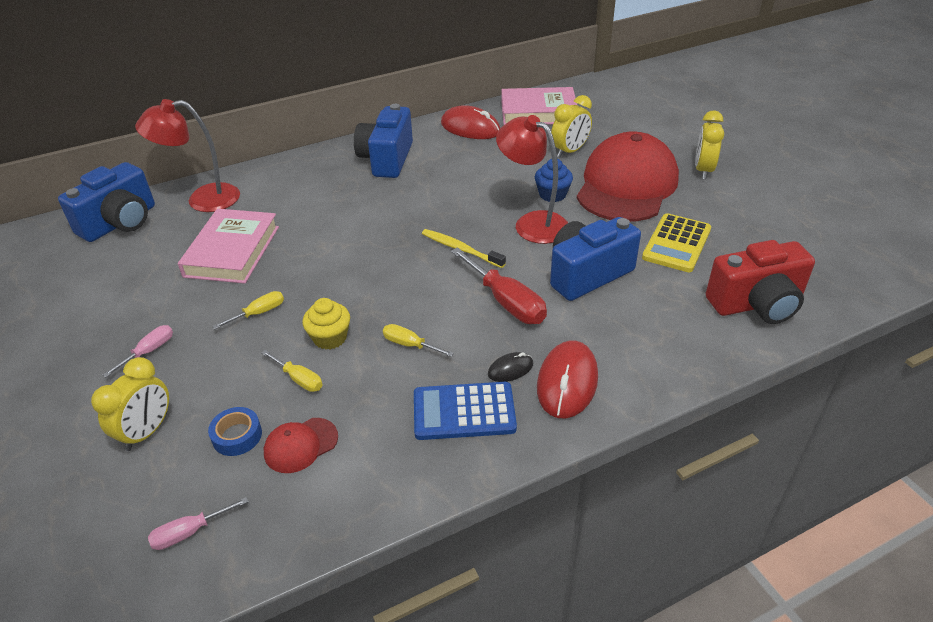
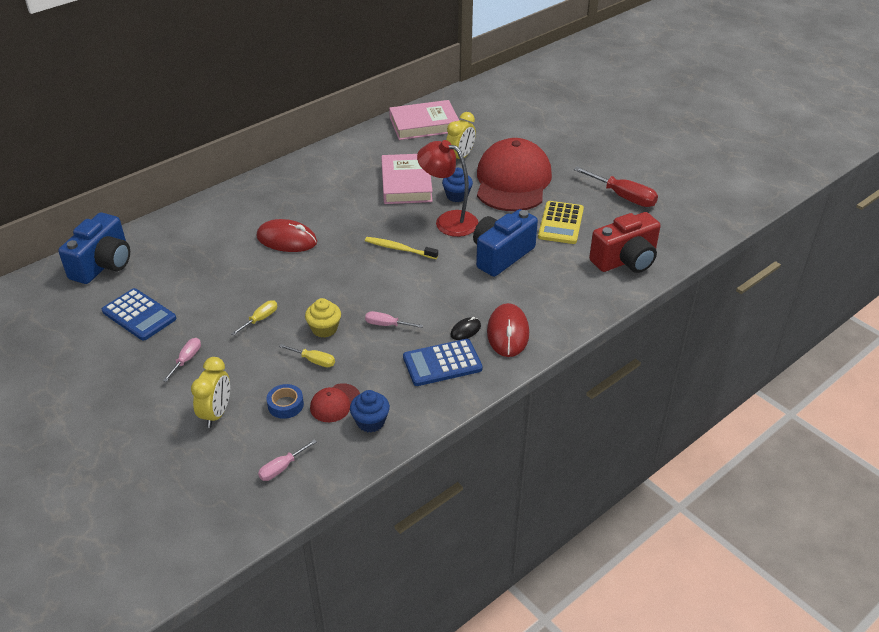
camera: 15 degrees left, 0 degrees up
red lamp [135,99,240,212] -> none
pink book [178,209,279,284] -> pink book moved to [381,154,433,204]
blue camera [354,104,413,178] -> none
yellow screwdriver [383,324,454,357] -> pink screwdriver [365,311,423,328]
red mouse [441,105,500,139] -> red mouse moved to [256,219,317,252]
red screwdriver [451,247,547,324] -> red screwdriver moved to [573,167,658,207]
yellow clock [695,110,724,179] -> none
none -> blue calculator [102,288,176,341]
none -> blue cupcake [350,390,390,432]

